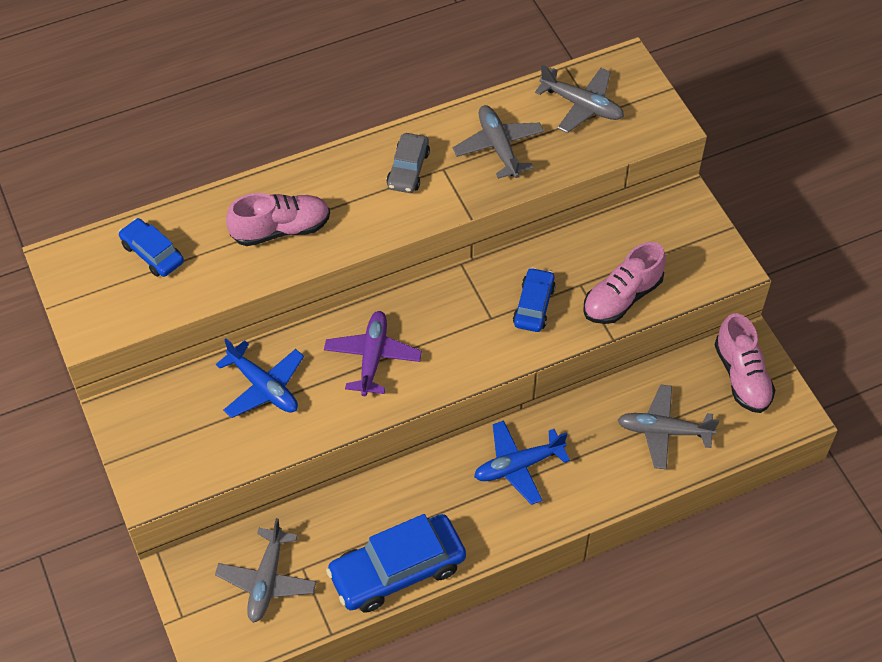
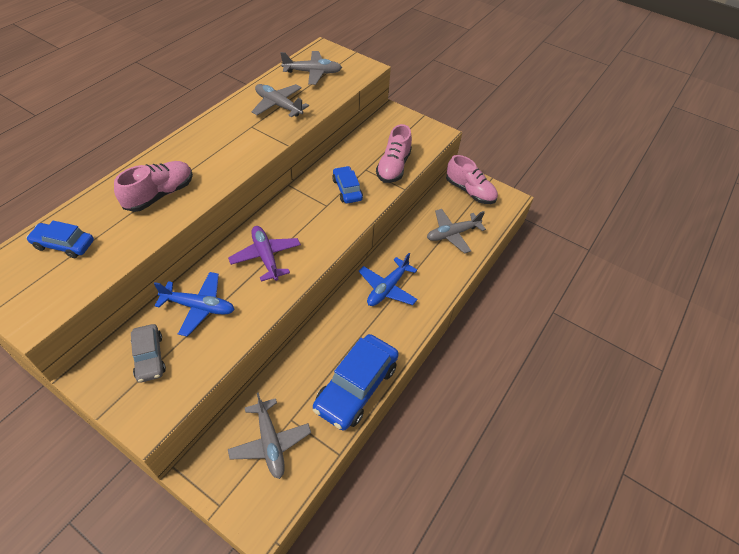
camera: 35 degrees left, 5 degrees down
grey car [386,133,430,193] -> grey car moved to [131,324,166,383]

